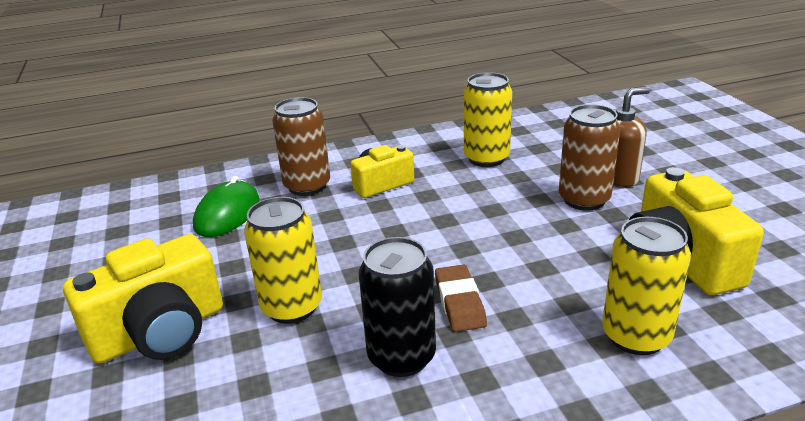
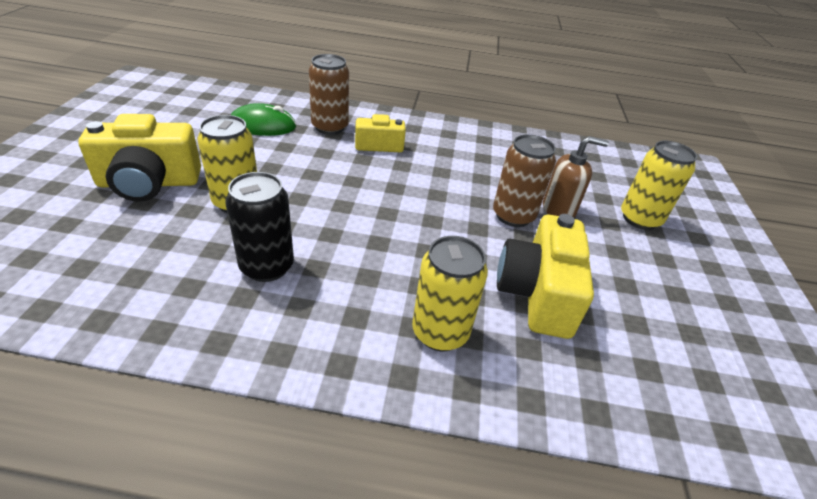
camera: 20 degrees right, 10 degrees up
green mouse [193,176,260,237] -> green mouse turned 45 degrees clockwise [231,103,296,136]
brown eraser [435,265,487,332] -> none
yellow can [464,72,512,167] -> yellow can moved to [621,141,697,230]

